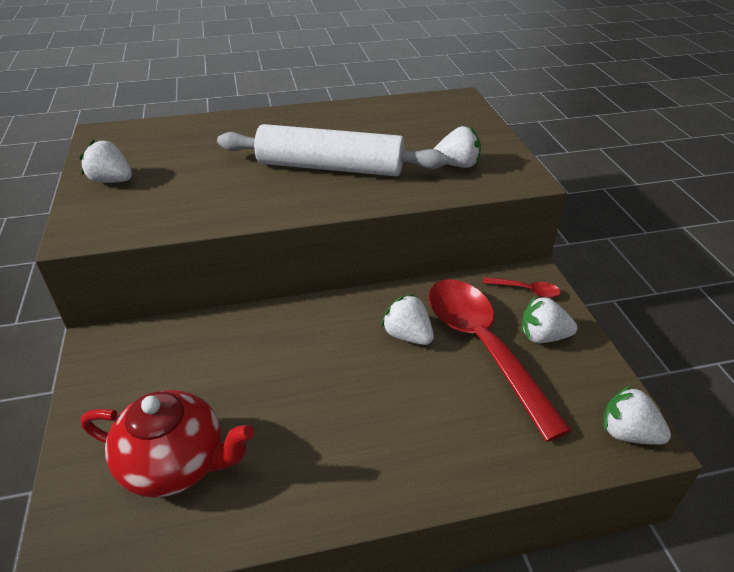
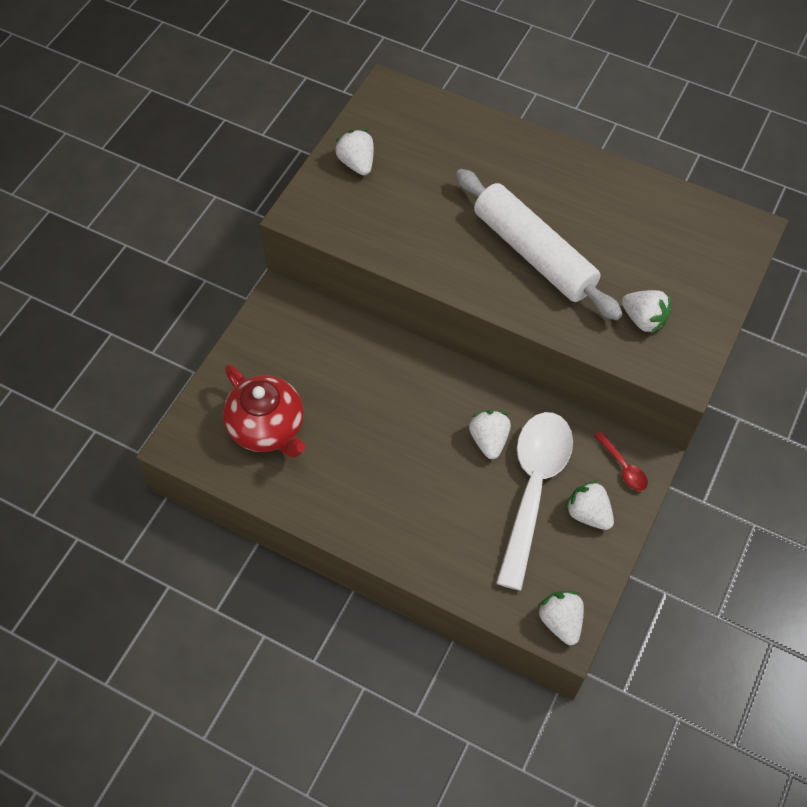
camera: 40 degrees right, 20 degrees up
red spoon [428,279,572,442] -> white spoon [496,412,573,590]

